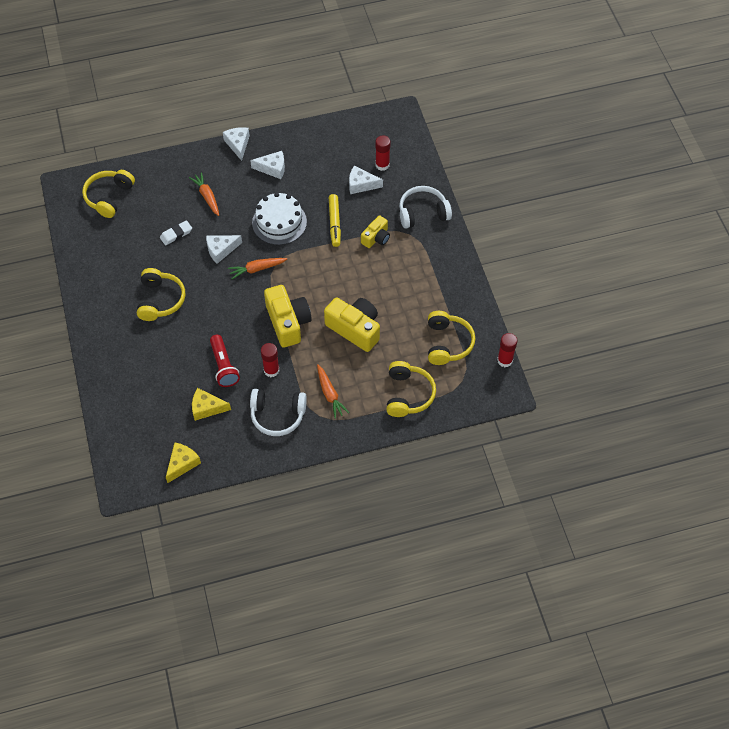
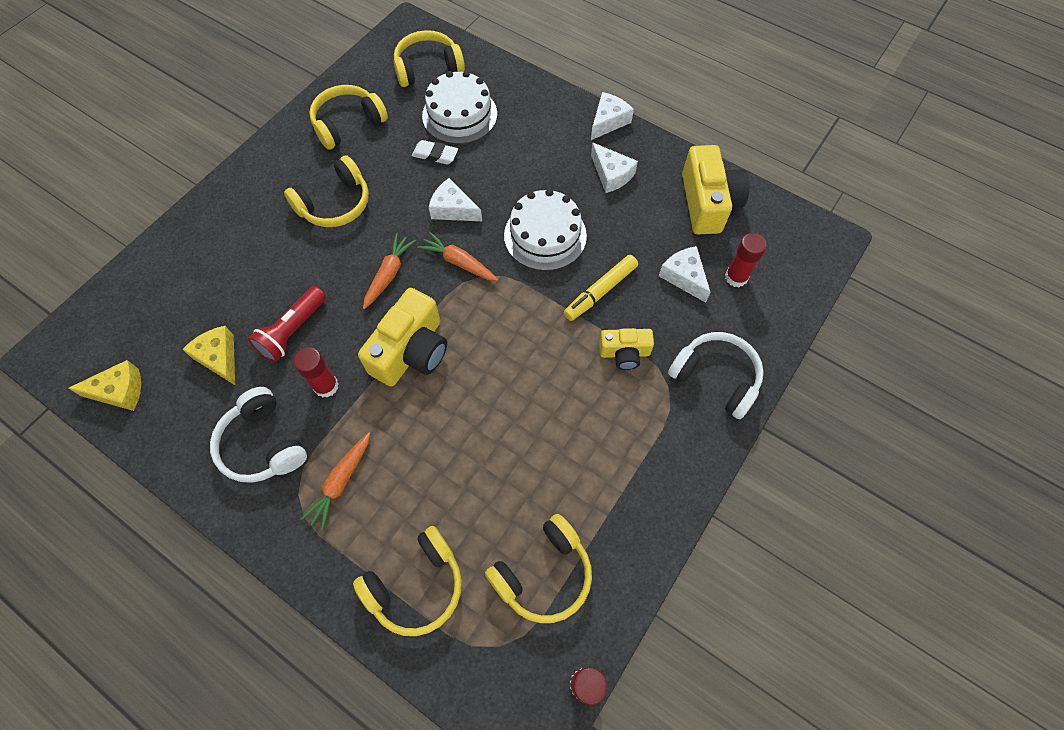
camera: 50 degrees right, 5 degrees up
orange carrot [189,172,219,216] -> orange carrot moved to [363,233,416,309]
yellow camera [324,297,380,352] -> yellow camera moved to [682,145,749,234]
none -> yellow headphones [309,85,388,150]
none -> white cake [422,71,497,144]

